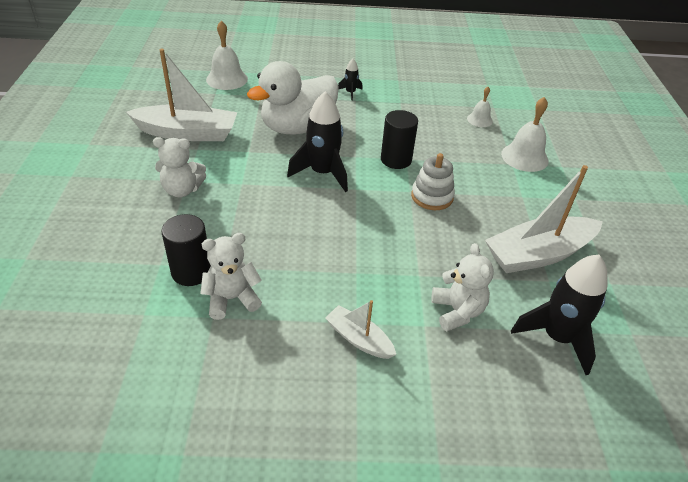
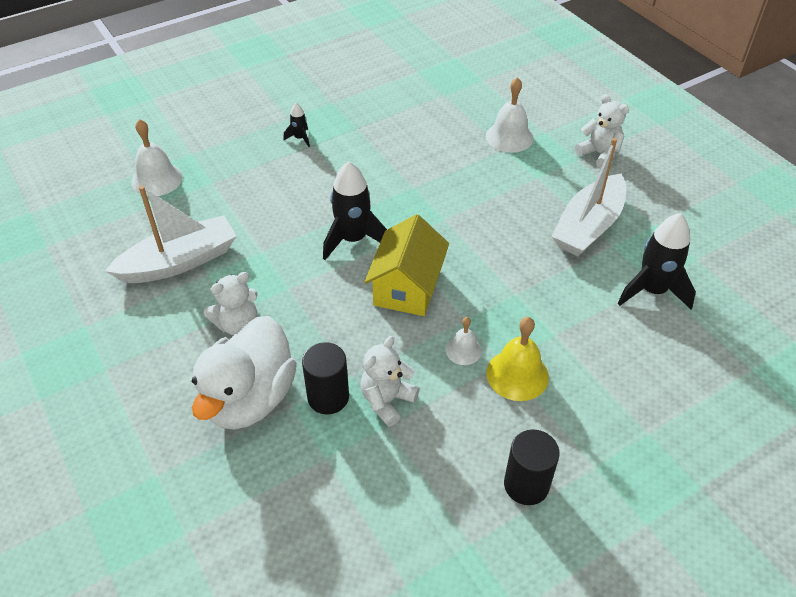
camera: 30 degrees left, 5 degrees up
white duck [247,61,339,135] -> white duck moved to [192,316,297,430]
white boat [325,300,396,359] -> yellow bell [486,317,549,401]
black cylinder [381,110,418,169] -> black cylinder moved to [504,430,560,505]
white stacking toy [411,153,455,210] -> none
white teddy bear [431,243,494,331] -> white teddy bear moved to [575,94,629,168]
white bell [467,87,493,127] -> white bell moved to [446,317,482,365]
none -> yellow house [364,214,449,316]

